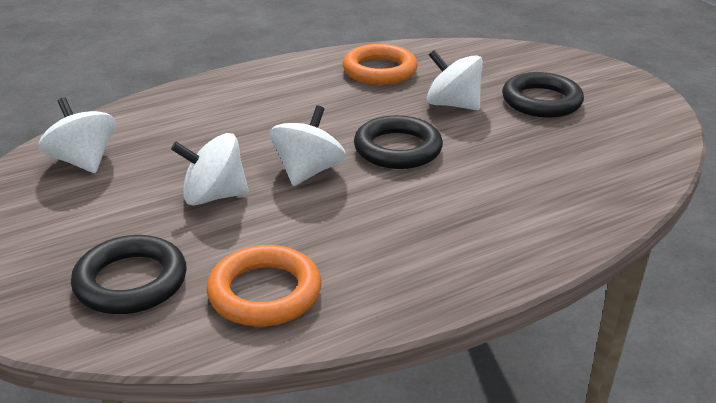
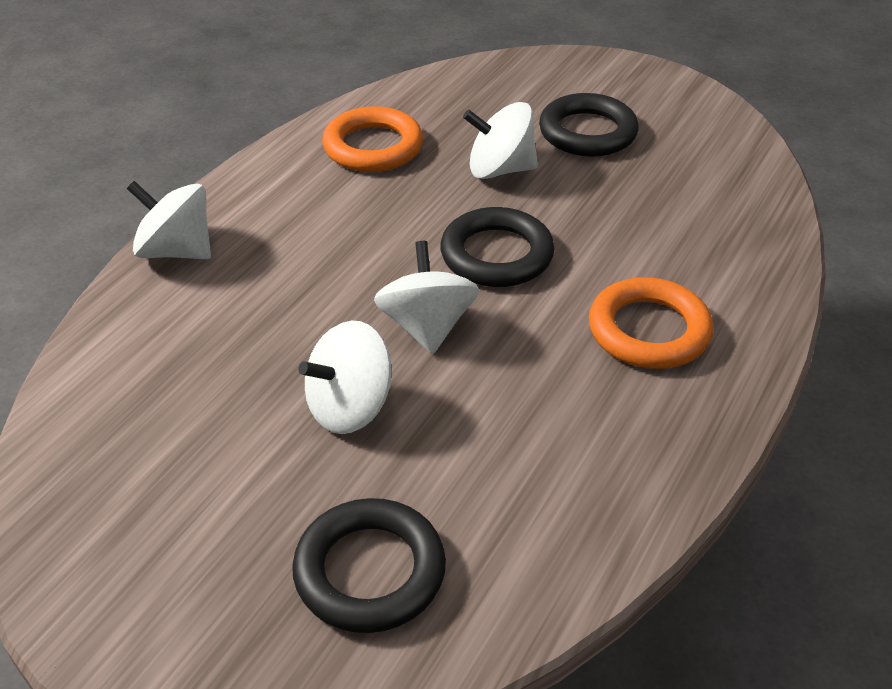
camera: 30 degrees left, 10 degrees up
white spinning top [39,97,115,173] -> white spinning top moved to [127,181,211,259]
orange ring [206,245,322,327] -> orange ring moved to [589,277,713,369]

